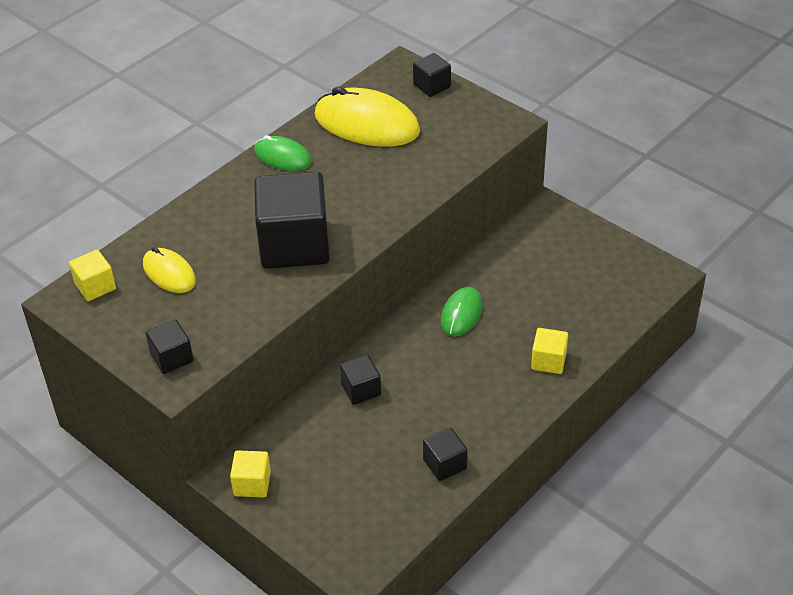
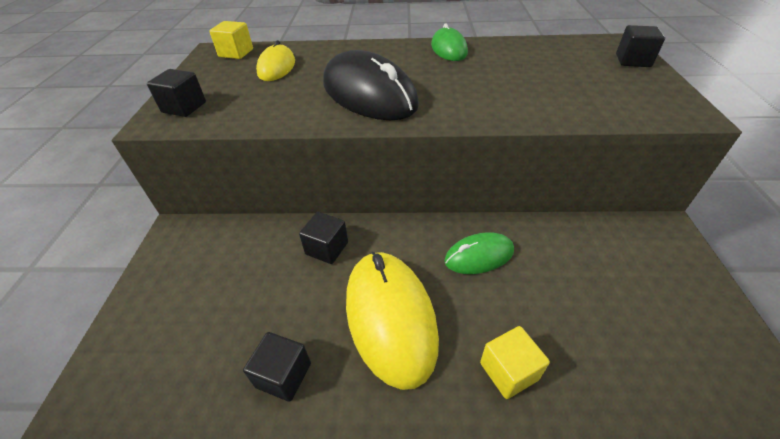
camera: 50 degrees right, 0 degrees up
yellow cube [230,450,271,497] -> none
black cube [254,172,330,269] -> black mouse [323,50,419,120]
yellow mouse [315,87,420,147] -> yellow mouse moved to [346,251,439,390]

